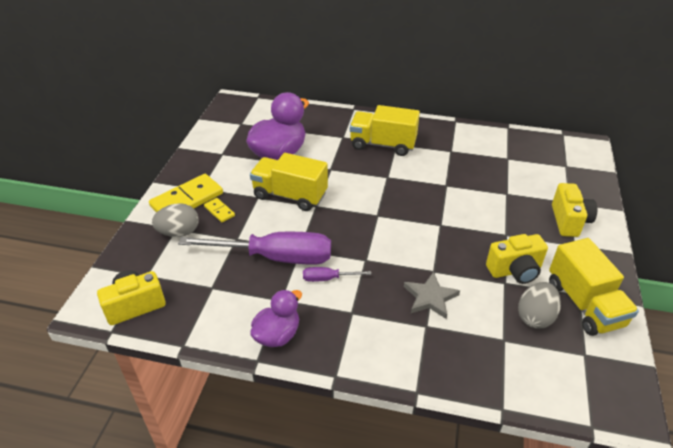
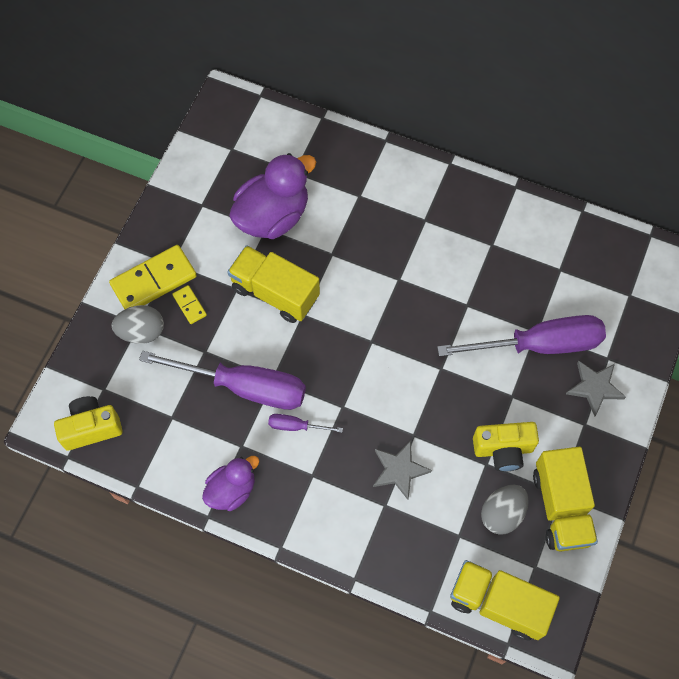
camera: 10 degrees right, 25 degrees up
yellow truck [350,105,420,156] -> yellow truck moved to [450,560,560,640]
yellow camera [552,183,597,237] -> grey star [566,361,626,416]
none -> purple screwdriver [437,315,606,357]

